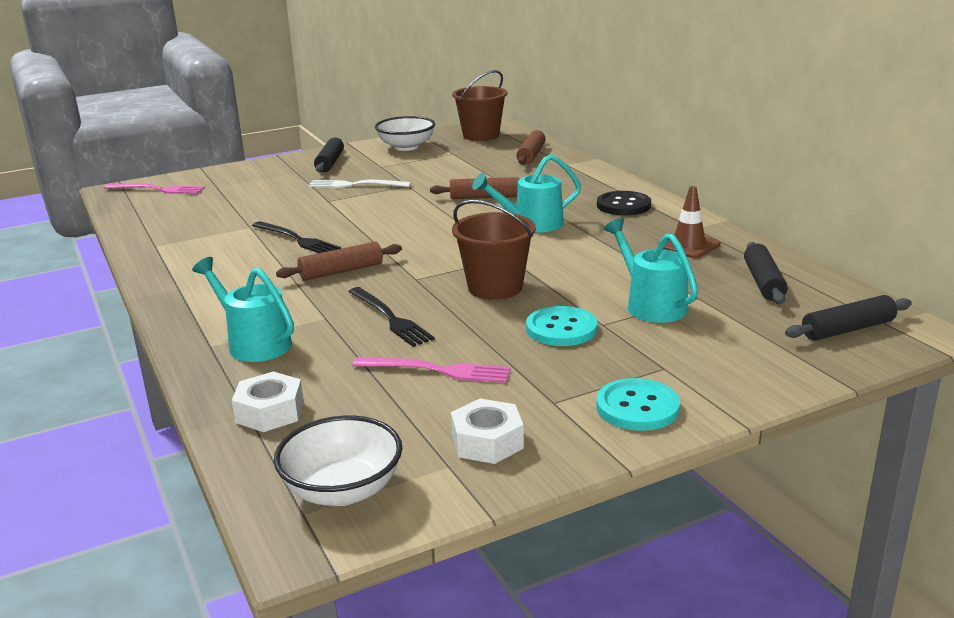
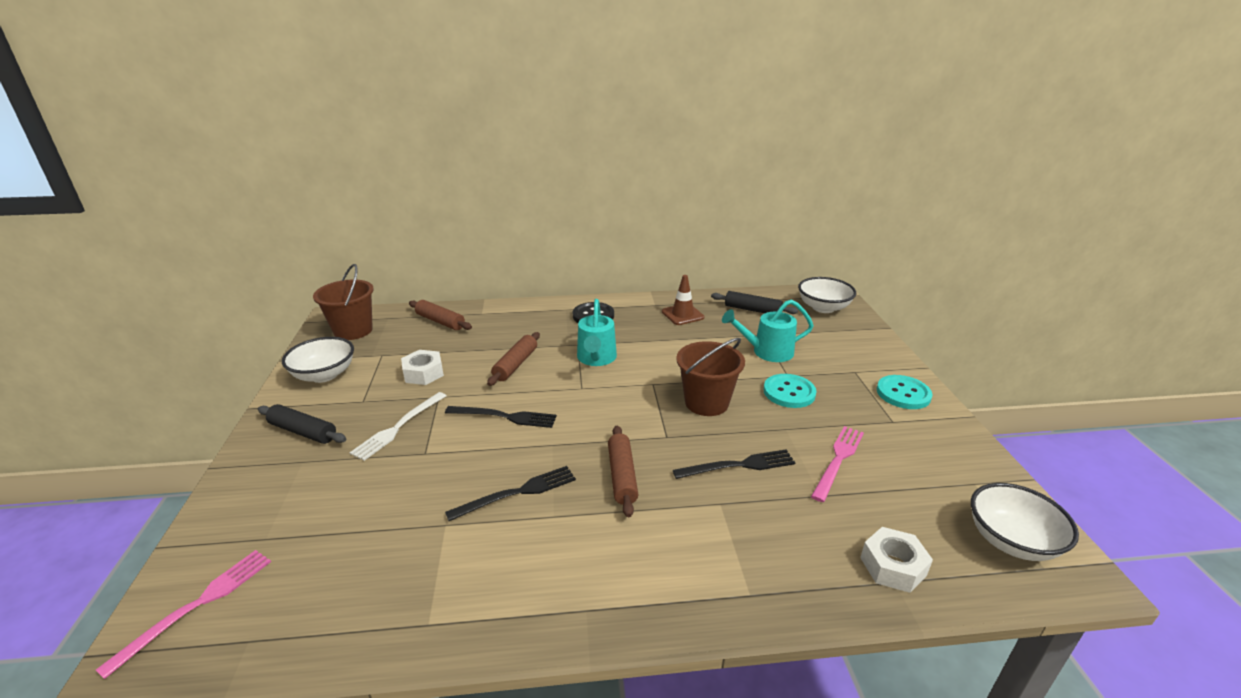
camera: 70 degrees left, 5 degrees up
turquoise watering can [192,257,294,362] -> none
white nut [451,399,524,464] -> white nut moved to [401,350,444,385]
black rolling pin [785,295,912,341] -> white bowl [798,277,856,313]
none -> black fork [445,406,557,428]

